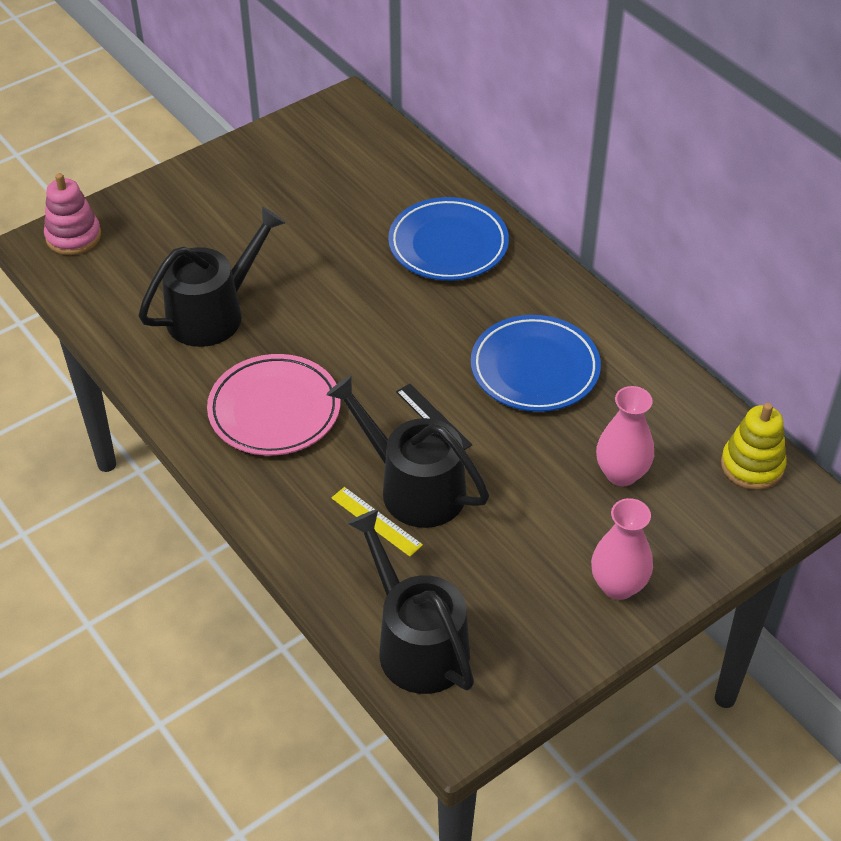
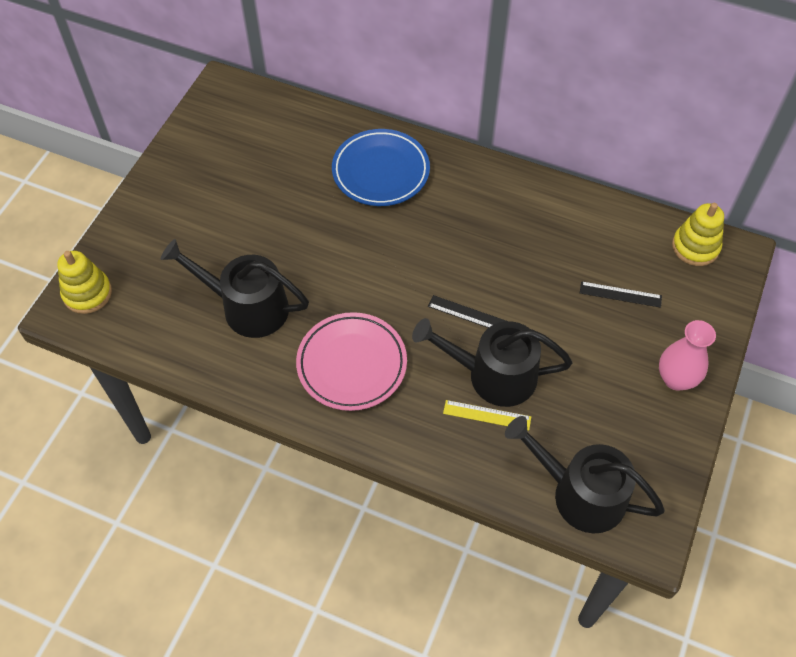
camera: 30 degrees left, 10 degrees up
pink stacking toy [44,173,101,255] -> yellow stacking toy [57,251,112,314]
black watering can [139,207,286,347] -> black watering can turned 90 degrees counterclockwise [161,239,309,338]
blue plate [471,315,601,412] -> none
pink vase [596,386,654,486] -> black ruler [580,281,662,308]

